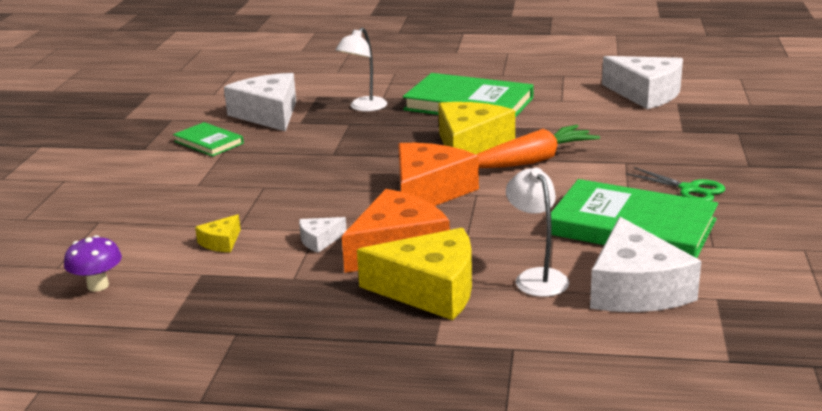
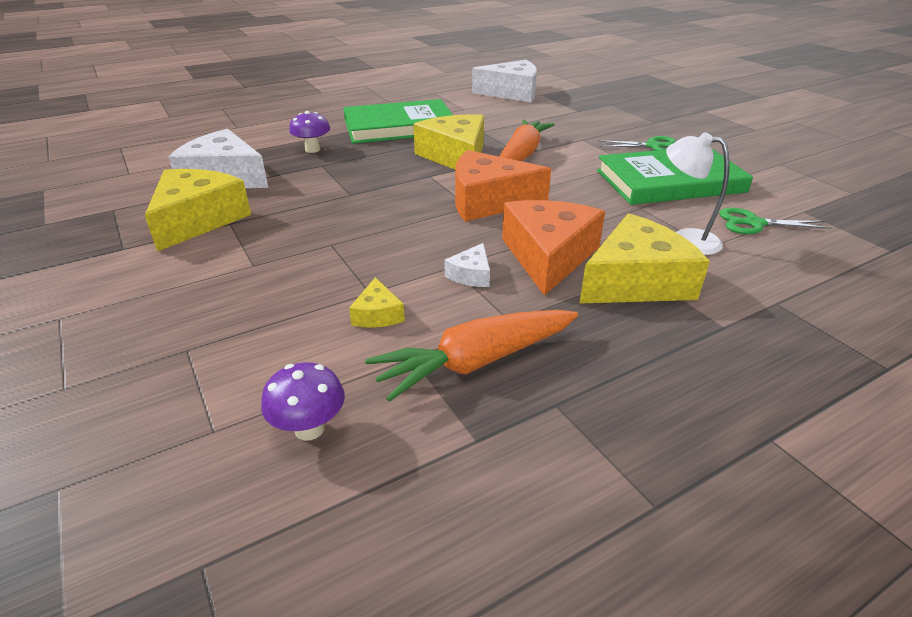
camera: 40 degrees left, 10 degrees up
green book [173,122,244,157] -> yellow cheese [145,169,251,252]
white lamp [335,27,387,112] -> purple mushroom [289,111,330,153]
orange cheese [398,143,479,206] -> orange cheese turned 75 degrees counterclockwise [455,150,551,222]
white cheese [590,217,701,312] -> green scissors [719,208,831,234]
none -> orange carrot [365,310,578,402]

